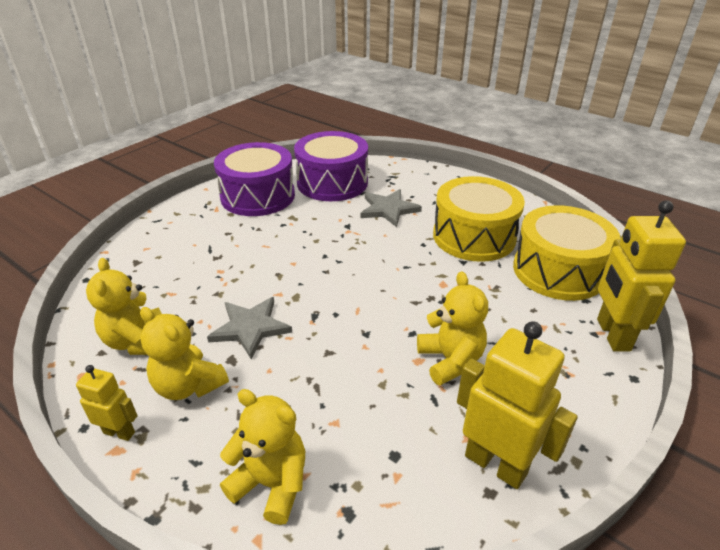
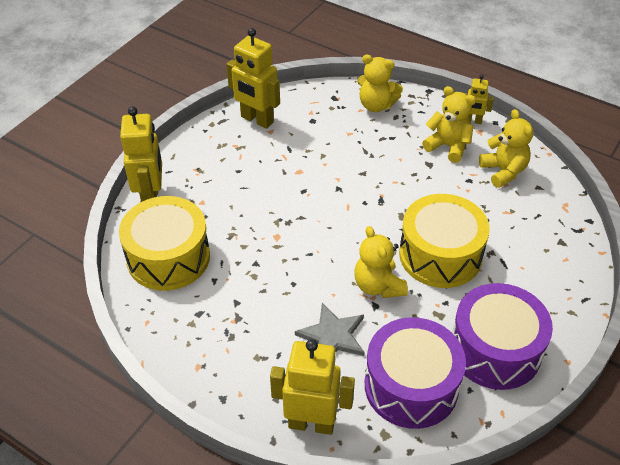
camera: 175 degrees right, 10 degrees up
grey star [207,297,292,359] -> none
yellow teddy bear [417,272,488,385] -> yellow teddy bear moved to [354,226,408,298]
yellow drum [433,176,525,262] -> yellow drum moved to [399,194,490,288]
none -> yellow robot [270,339,355,435]

